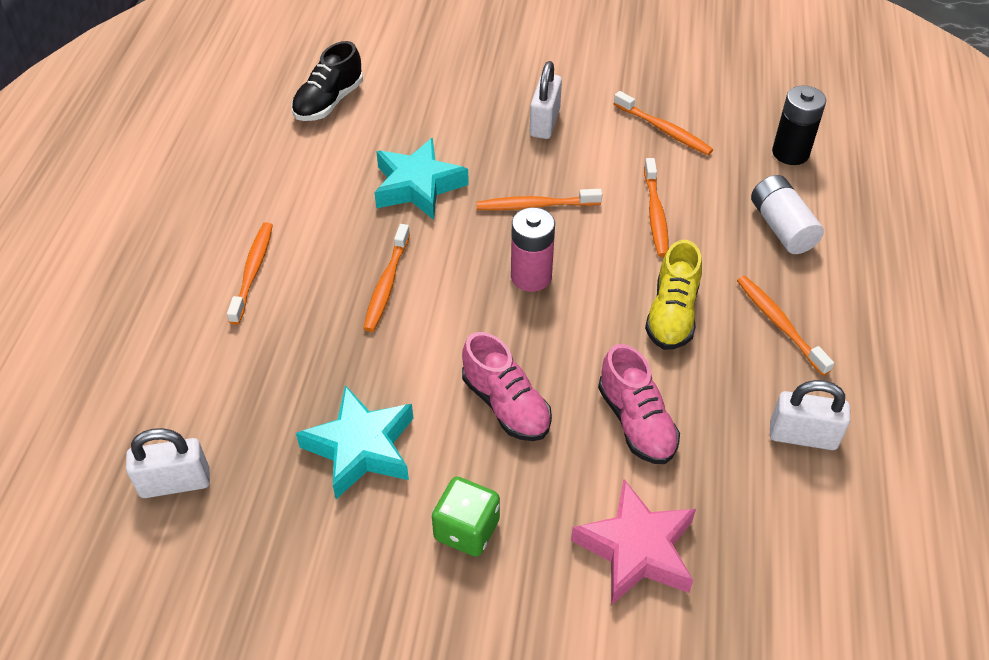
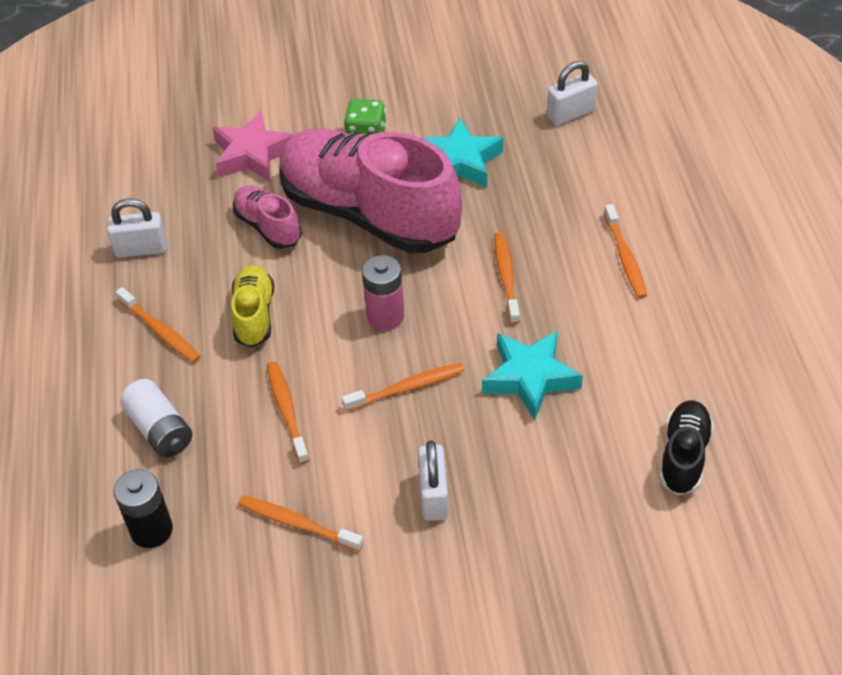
camera: 165 degrees right, 0 degrees up
pink shoe [462,332,552,441] -> pink shoe [279,129,462,254], size x2.24

